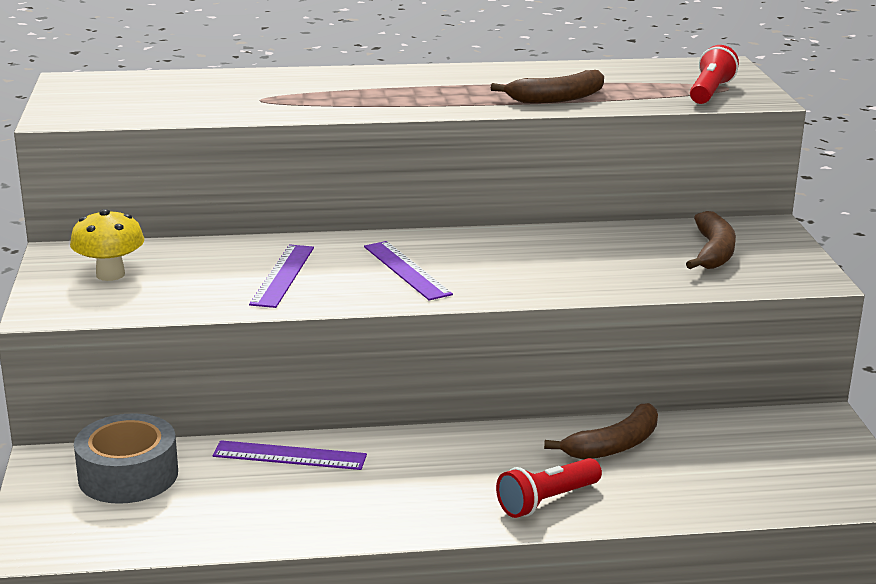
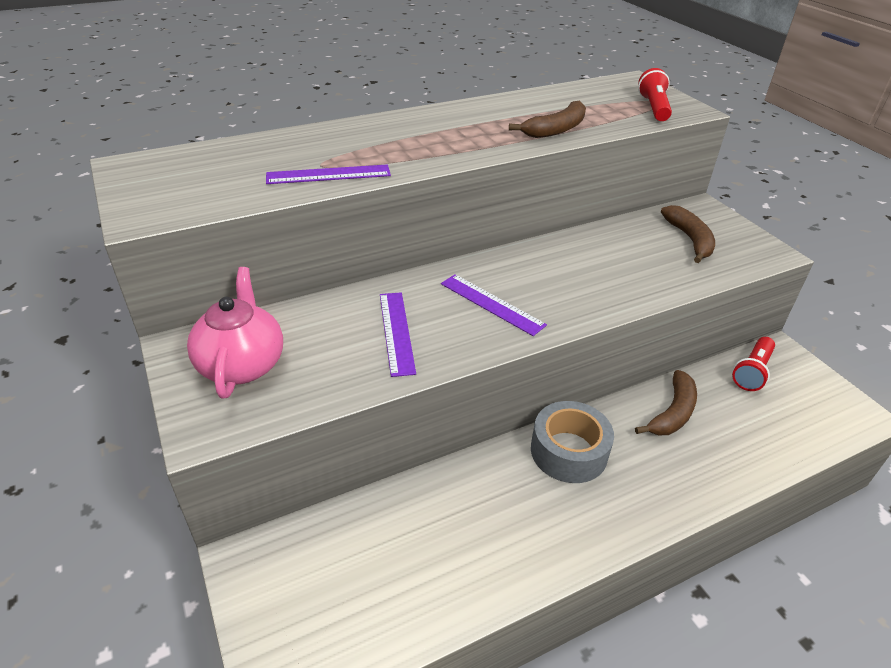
camera: 20 degrees left, 15 degrees up
yellow mushroom [70,209,144,281] -> pink teapot [187,267,283,399]
grey tape [74,413,178,504] -> grey tape moved to [531,401,614,483]
purple ruler [212,440,367,470] -> purple ruler moved to [266,164,391,184]
red flashlight [496,458,602,518] -> red flashlight moved to [732,337,775,391]

